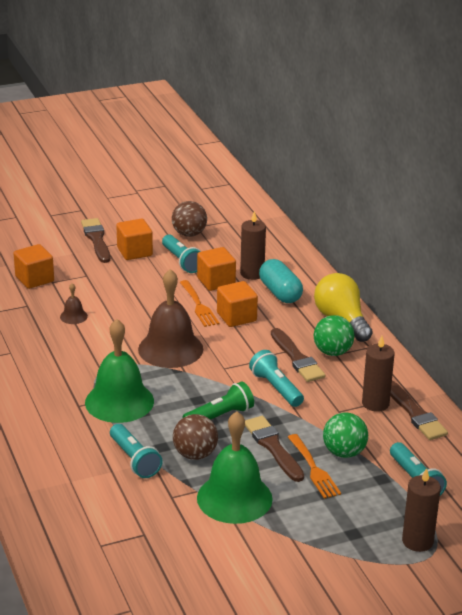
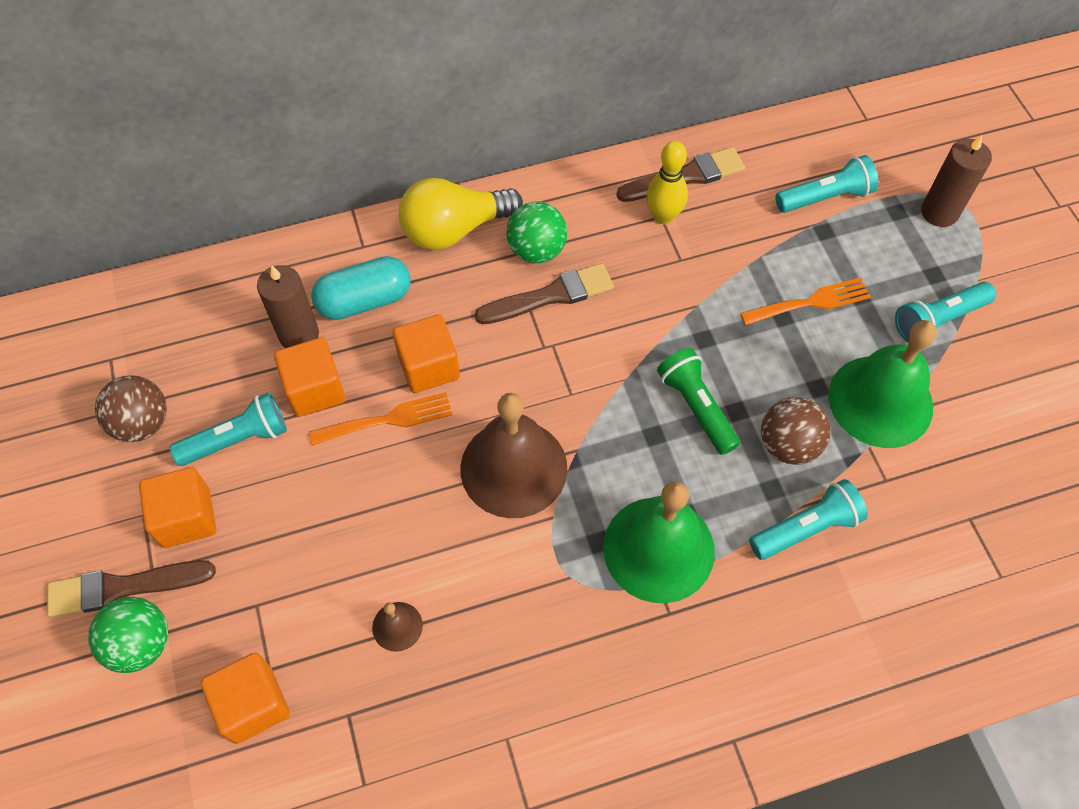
camera: 85 degrees left, 30 degrees up
brown brush [245,416,304,482] -> none
turquoise flashlight [249,350,304,407] -> turquoise flashlight moved to [895,282,996,342]
green ball [323,413,368,458] -> green ball moved to [88,597,168,673]
brown candle [362,336,395,412] -> yellow bowling pin [646,141,688,224]

